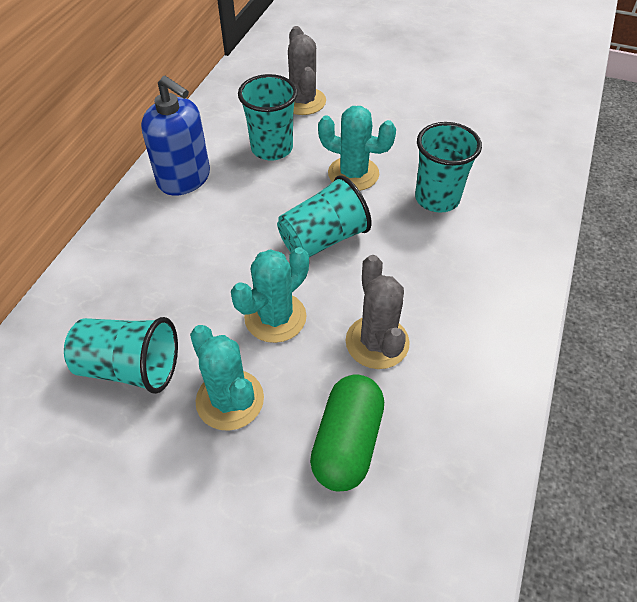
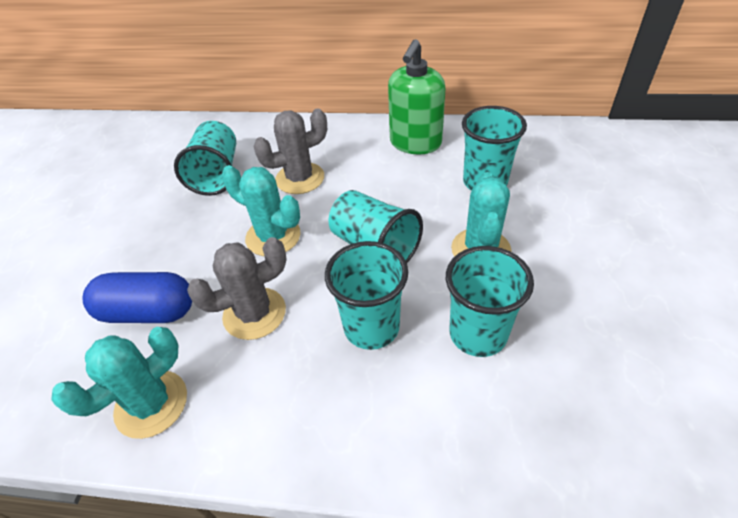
camera: 80 degrees right, 5 degrees down
blue soap dispenser [141,76,210,196] -> green soap dispenser [388,39,446,154]
turquoise cactus [190,325,264,431] -> turquoise cactus moved to [51,327,187,439]
grey cactus [288,26,326,115] -> grey cactus moved to [253,108,327,194]
green capsule [310,375,384,491] -> blue capsule [82,272,192,323]
none -> turquoise cup [325,241,408,350]

